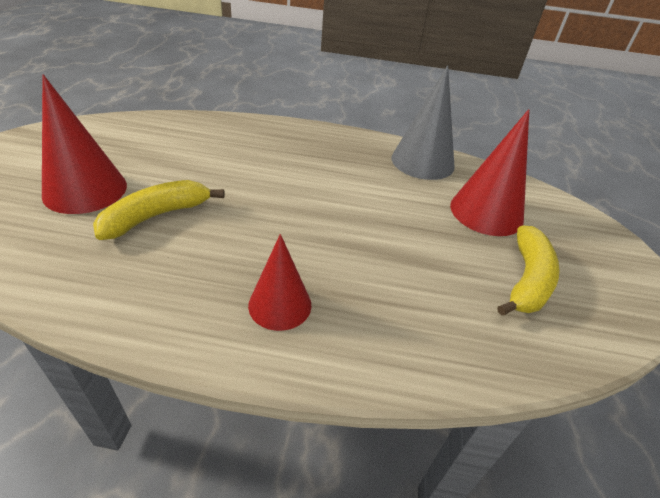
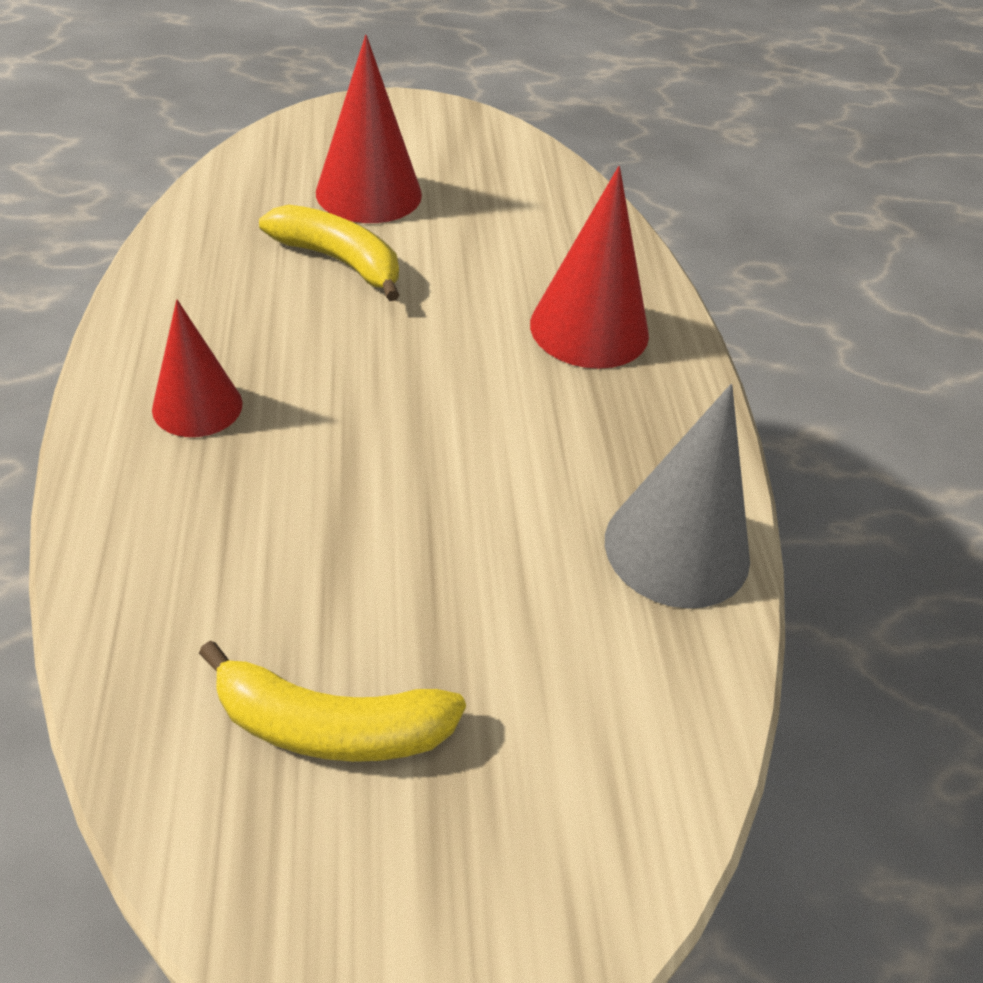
camera: 75 degrees right, 5 degrees up
red cone [450,109,529,236] -> red cone moved to [530,166,649,369]

